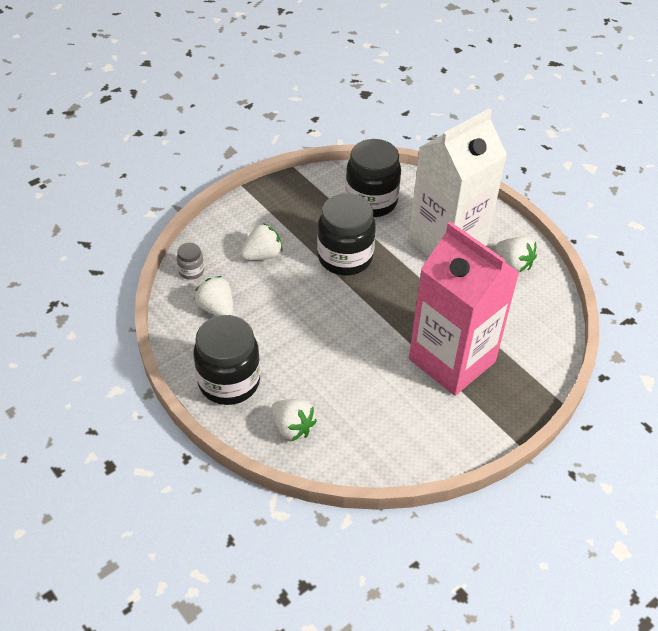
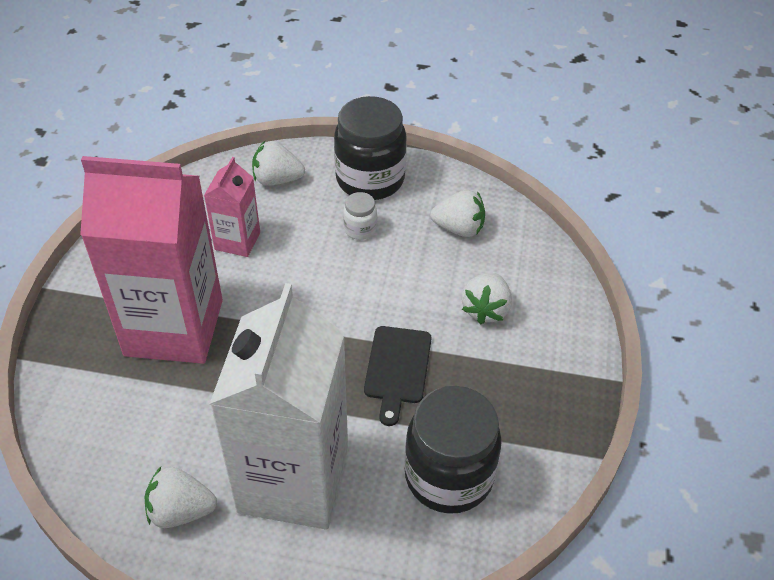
camera: 140 degrees right, 0 degrees up
grey jar [177,243,204,280] -> none
black jar [317,193,376,275] -> black cutting board [364,326,431,426]
none -> pink carton [204,157,260,257]
none -> white jar [343,192,377,240]

